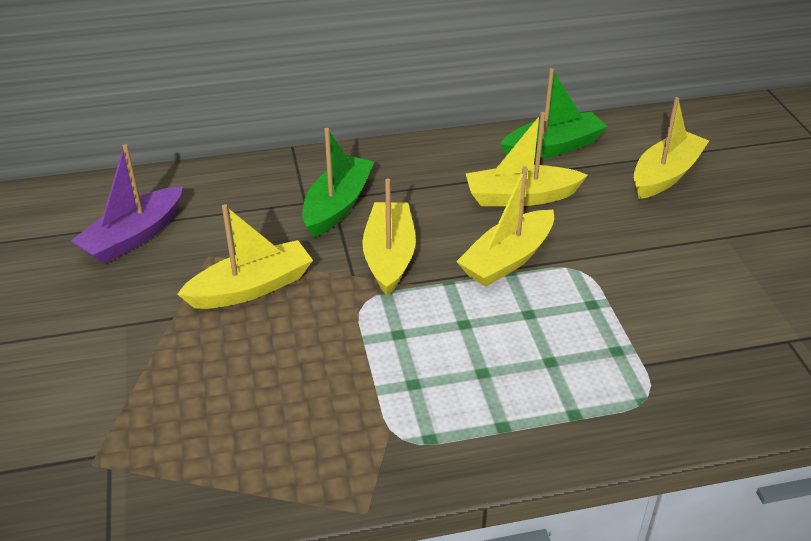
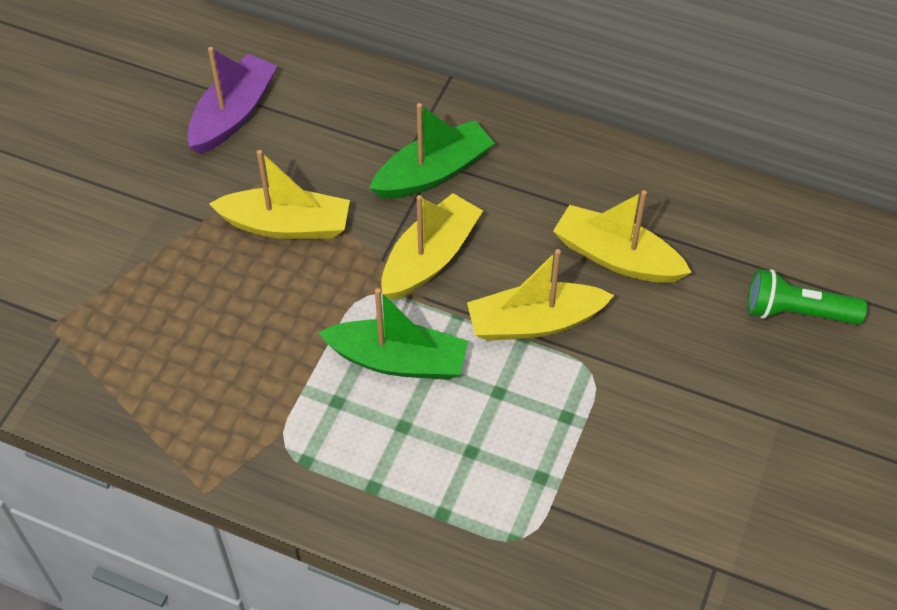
camera: 35 degrees right, 15 degrees up
purple boat [71,144,183,264] -> purple boat turned 135 degrees clockwise [187,47,277,154]
green boat [500,68,608,159] -> green boat moved to [318,288,468,380]
yellow boat [633,97,709,199] -> green flashlight [748,269,867,325]

